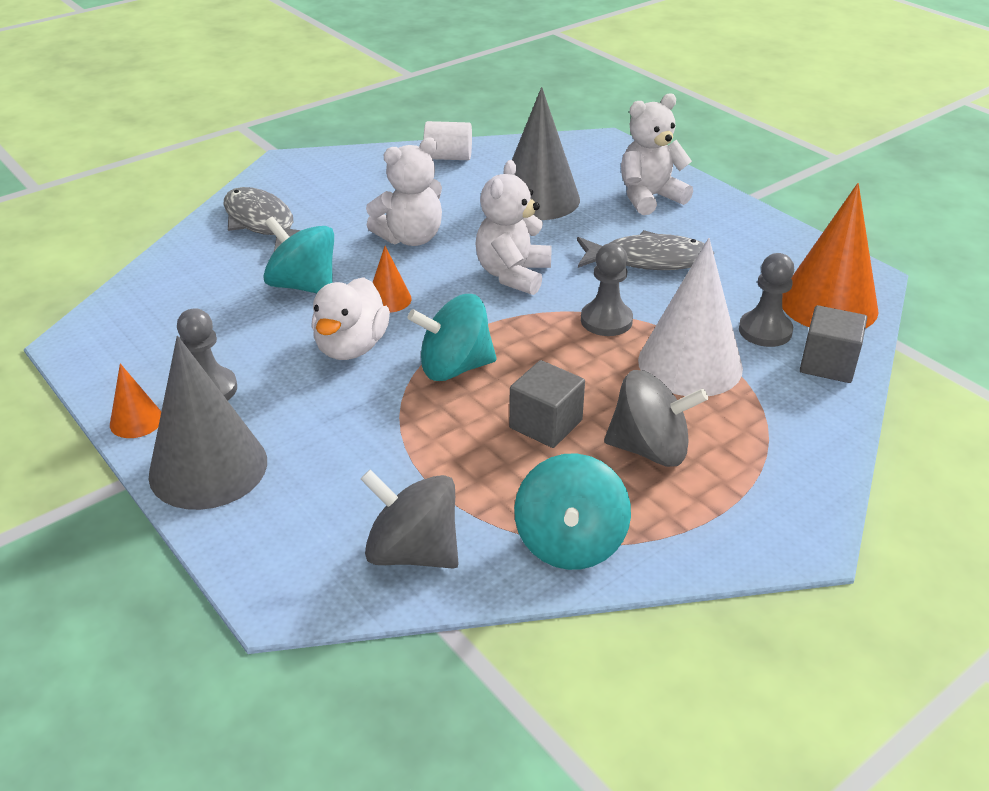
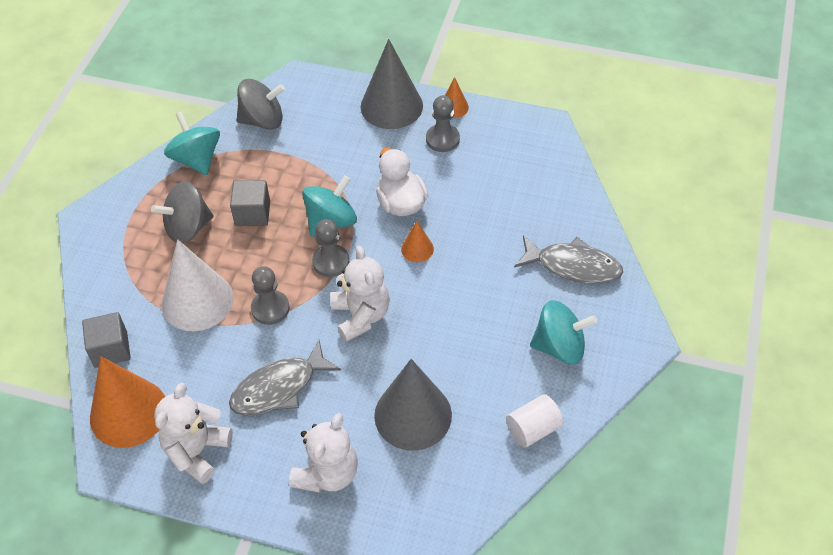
camera: 145 degrees right, 15 degrees up
turquoise spinning top [263,216,334,293] -> turquoise spinning top moved to [530,300,597,365]
white teddy bear [366,138,442,246] -> white teddy bear moved to [154,383,233,484]
grey pawn [739,253,794,347] -> grey pawn moved to [312,219,349,277]

